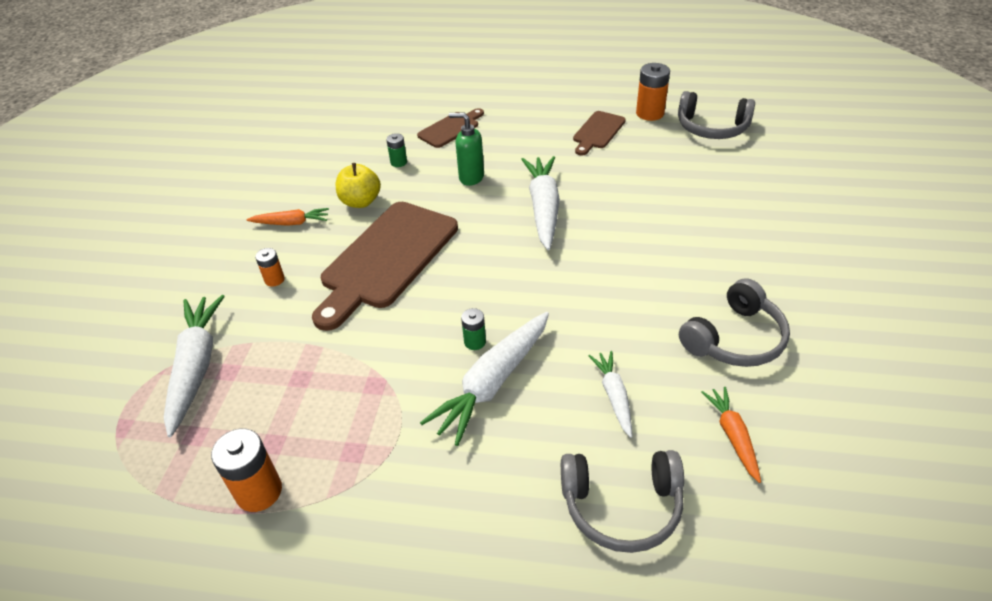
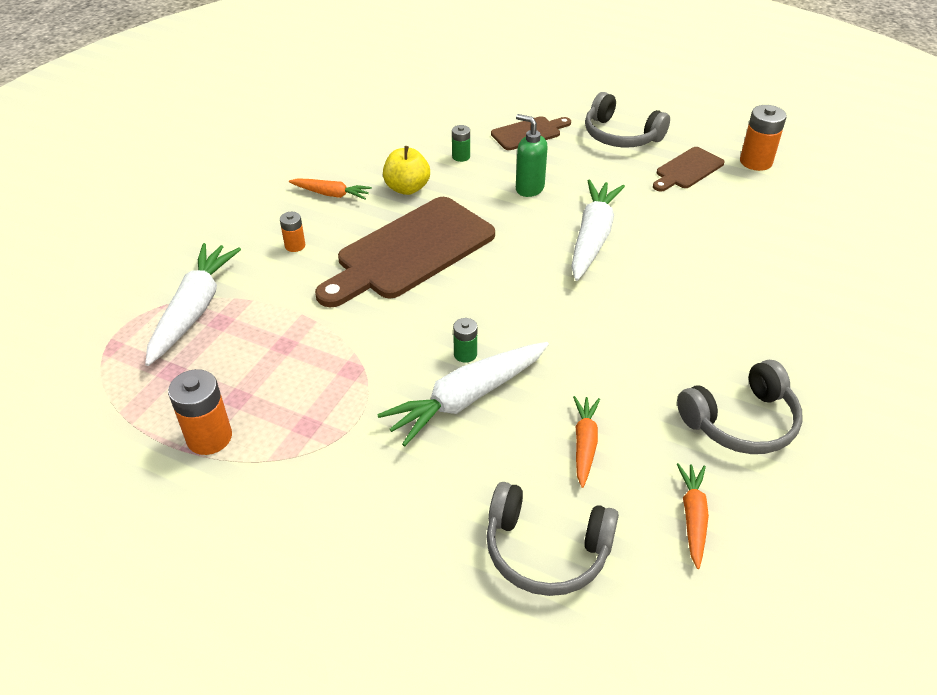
camera: 15 degrees right, 0 degrees up
white carrot [589,351,632,438] -> orange carrot [573,396,600,488]
grey headphones [678,91,755,139] -> grey headphones moved to [585,92,670,147]

